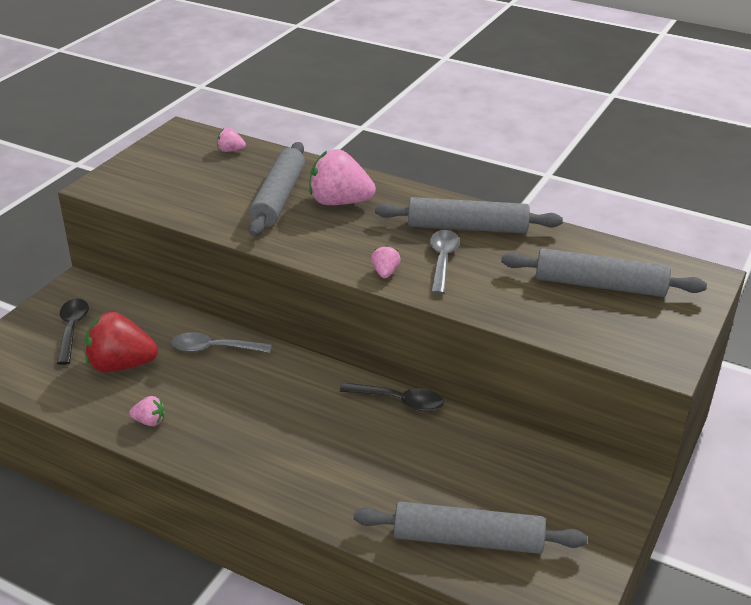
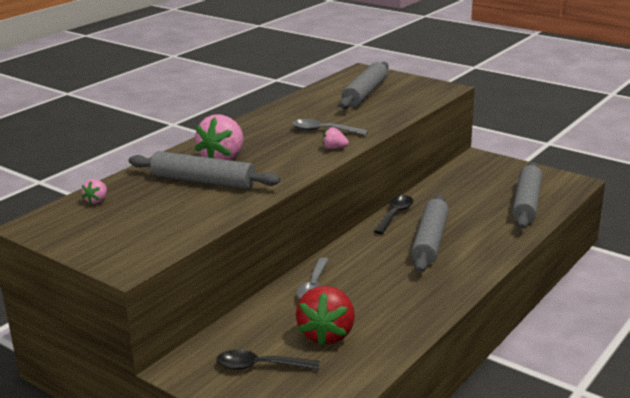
camera: 80 degrees left, 10 degrees down
pink strawberry [129,396,165,426] -> none
grey rolling pin [375,197,563,234] -> grey rolling pin moved to [411,194,449,272]

